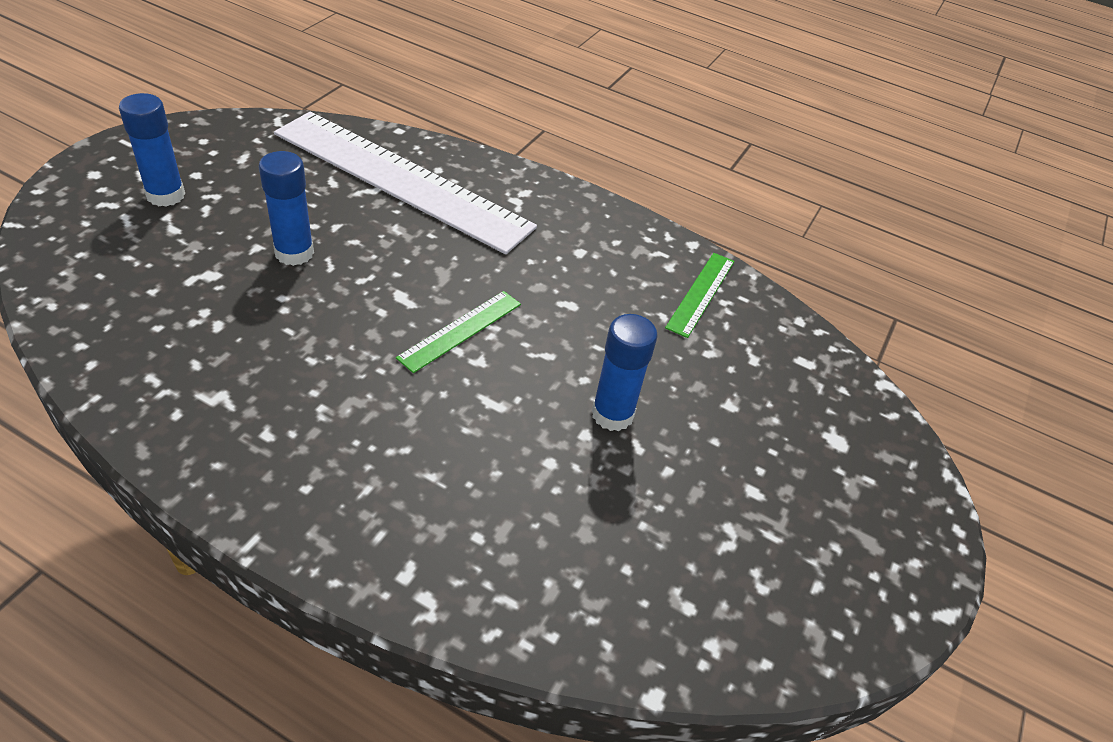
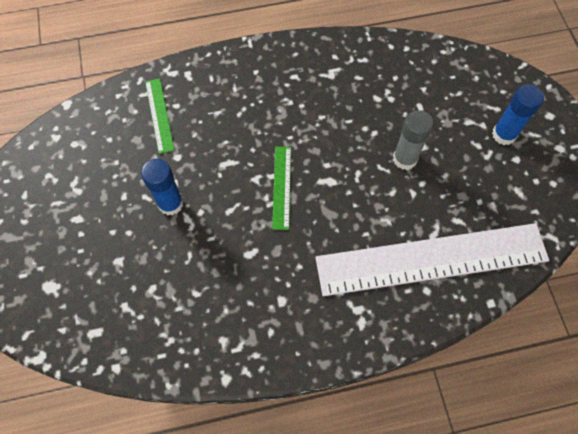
camera: 145 degrees right, 20 degrees up
blue glue stick [259,151,314,266] -> grey glue stick [393,110,434,170]
green ruler [665,253,734,338] -> green ruler moved to [145,78,174,154]

